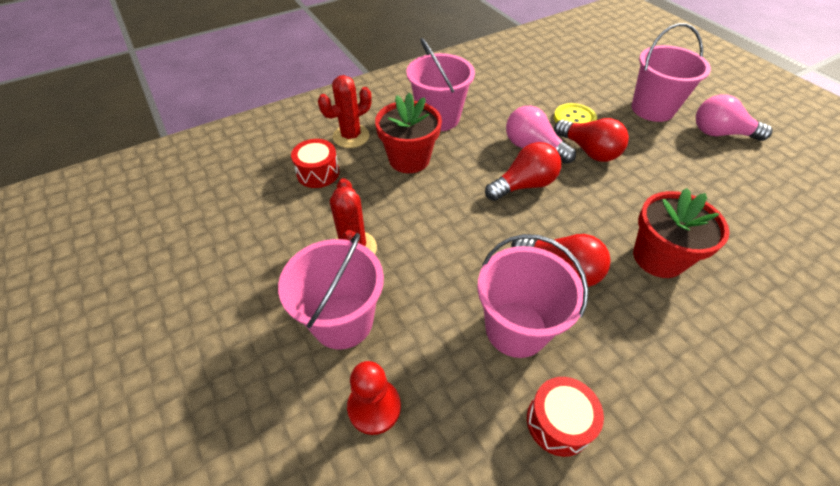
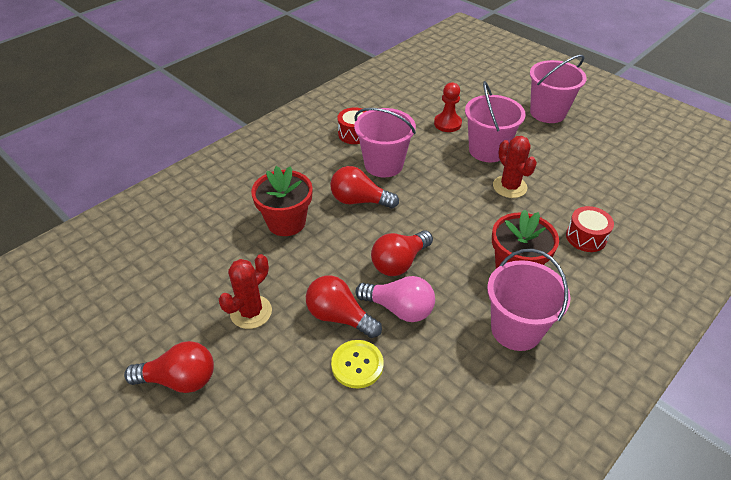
camera: 165 degrees right, 5 degrees down
red cactus [318,75,371,148] -> red cactus moved to [219,254,272,329]
pink bucket [631,23,711,122] -> pink bucket moved to [530,55,587,123]
pink light bulb [696,94,772,141] -> red light bulb [124,341,214,393]

